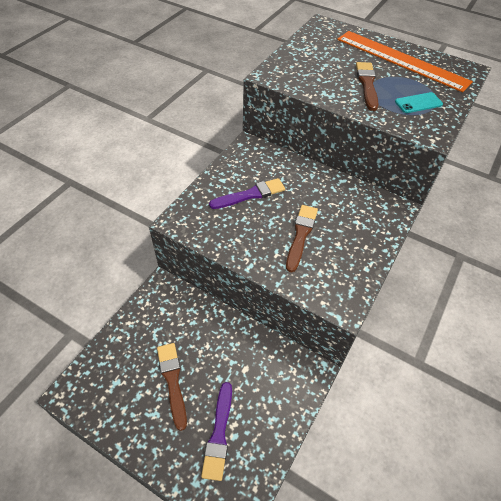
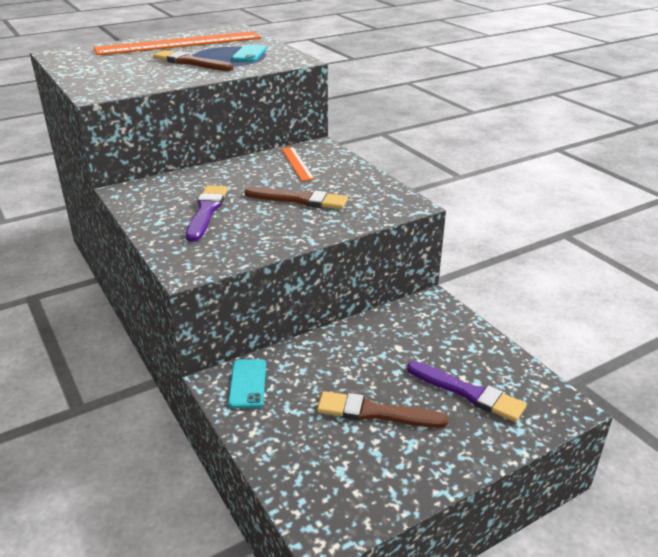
camera: 60 degrees left, 20 degrees down
brown brush [286,205,318,272] -> brown brush turned 150 degrees clockwise [245,187,348,209]
none -> turquoise phone [228,359,266,408]
none -> orange ruler [281,147,315,181]

